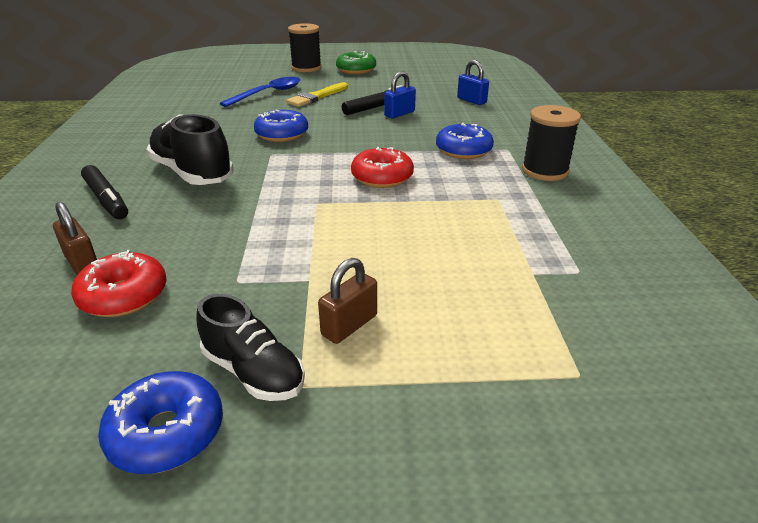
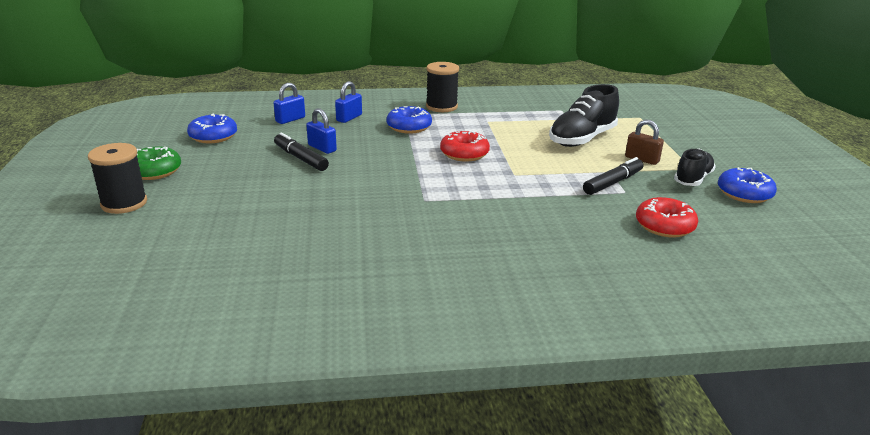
camera: 95 degrees left, 5 degrees down
brown padlock [53,202,97,275] -> none
black marker [81,165,128,219] -> black marker moved to [583,157,643,195]
black shoe [146,114,234,185] -> black shoe moved to [549,84,619,147]
blue spoon [220,77,300,107] -> none
blue donut [254,110,308,142] -> blue donut moved to [187,114,237,143]
yellow brush [286,82,348,107] -> none
none -> blue padlock [335,81,362,123]

